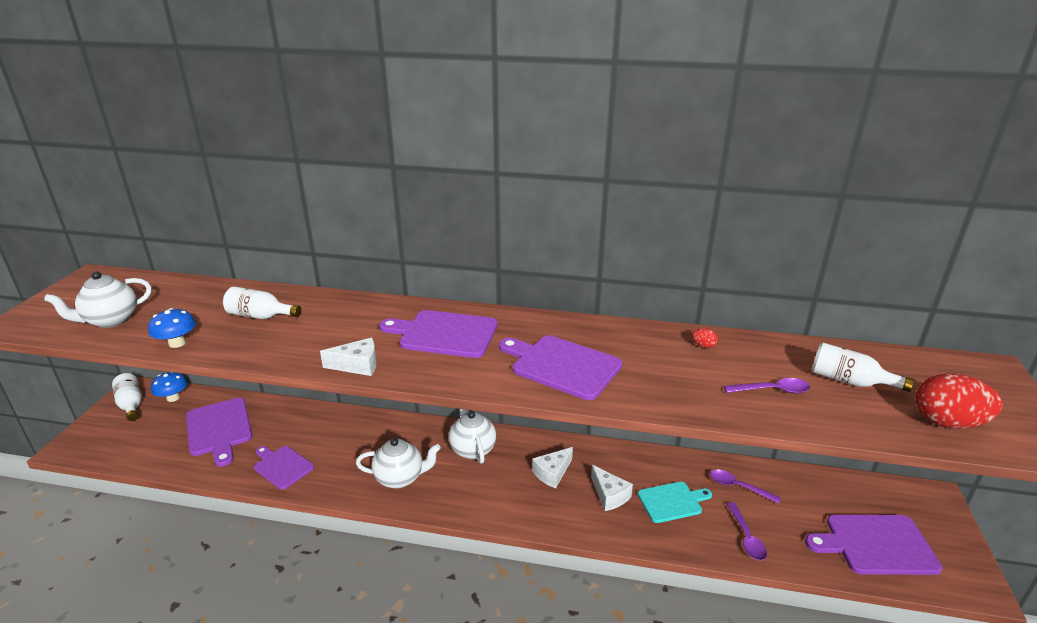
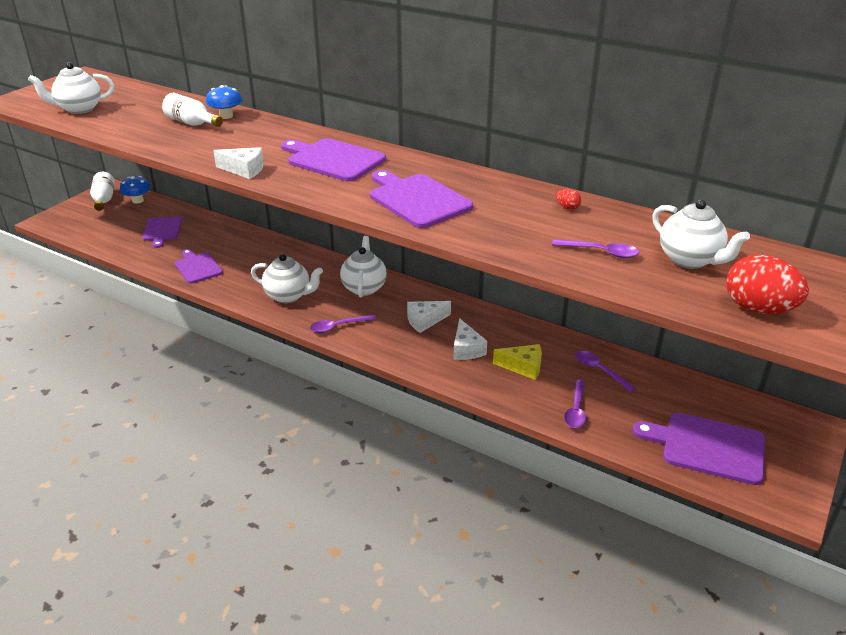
camera: 20 degrees right, 5 degrees up
blue mushroom [148,308,196,348] -> blue mushroom moved to [206,85,242,119]
purple cutting board [186,398,252,467] -> purple cutting board [143,217,182,248], size x0.65
turquoise cutting board [638,482,712,523] -> yellow cheese [493,344,542,380]
white bottle [812,343,914,392] -> white teapot [652,199,750,268]
none -> purple spoon [310,315,376,333]

